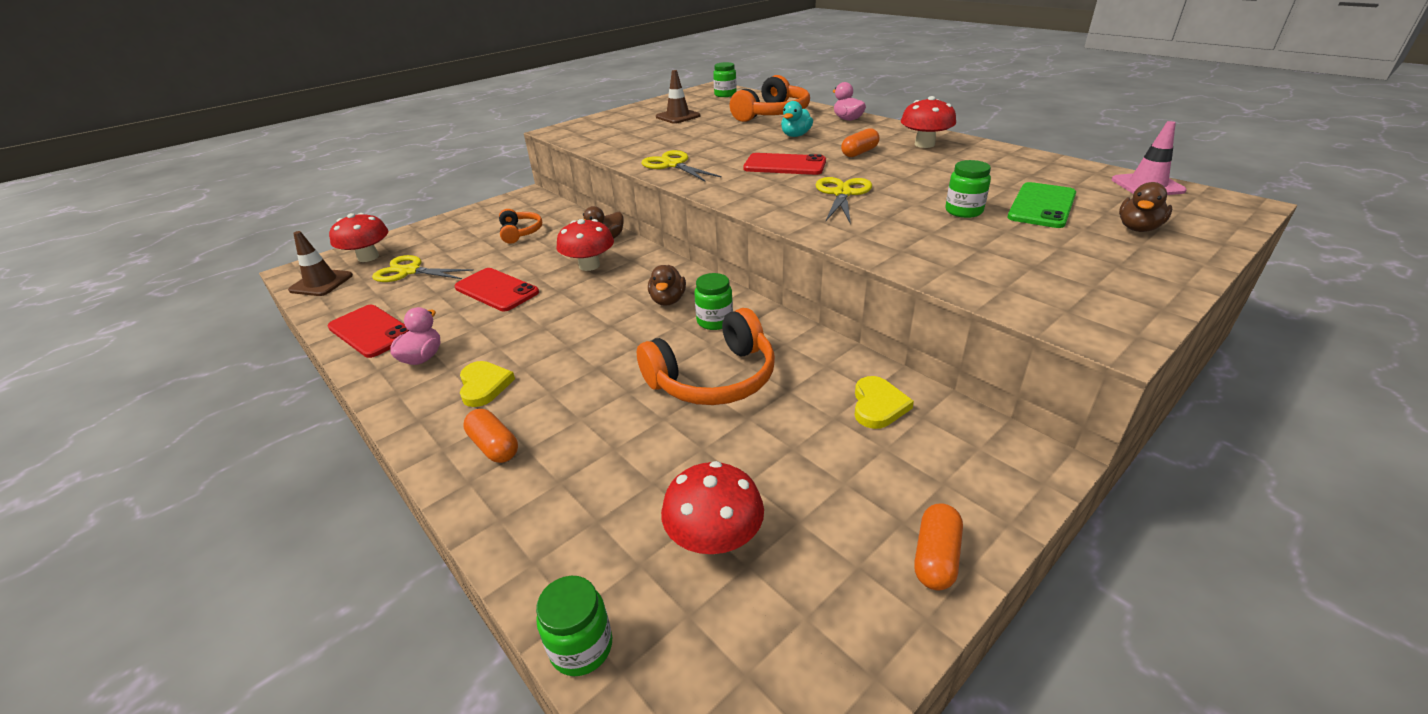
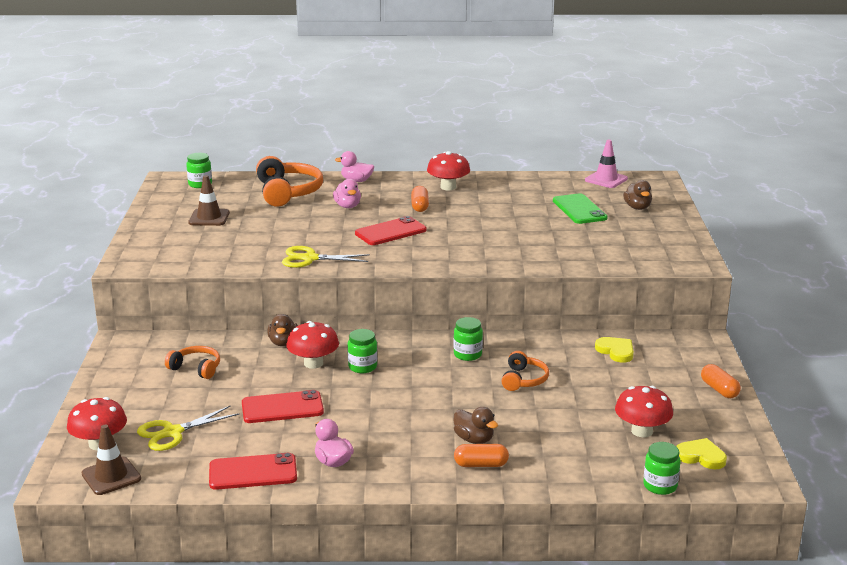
camera: 50 degrees left, 10 degrees down
yellow heart [460,361,515,407] -> yellow heart moved to [676,438,727,469]
orange headphones [637,308,775,405] -> orange headphones [502,351,549,391], size x0.57
brown duck [648,265,686,306] -> brown duck moved to [454,407,498,444]
turquoise duck [781,101,813,137] -> pink duck [333,179,361,208]
yellow scissors [816,177,872,224] -> none
green jar [945,160,991,218] -> green jar moved to [348,329,377,373]

